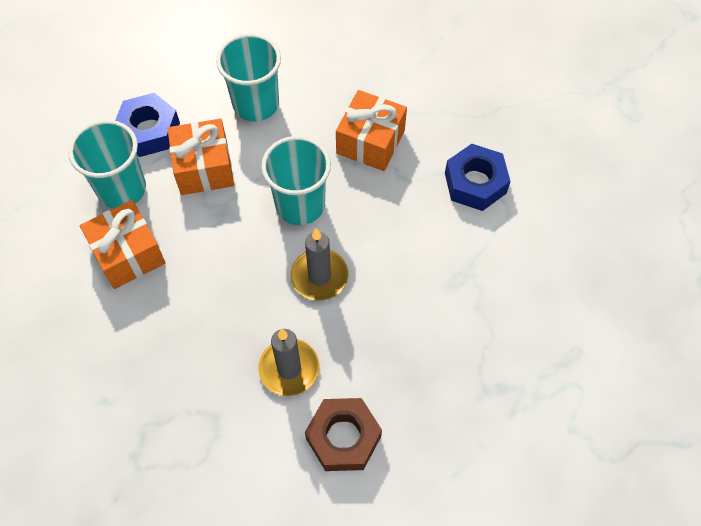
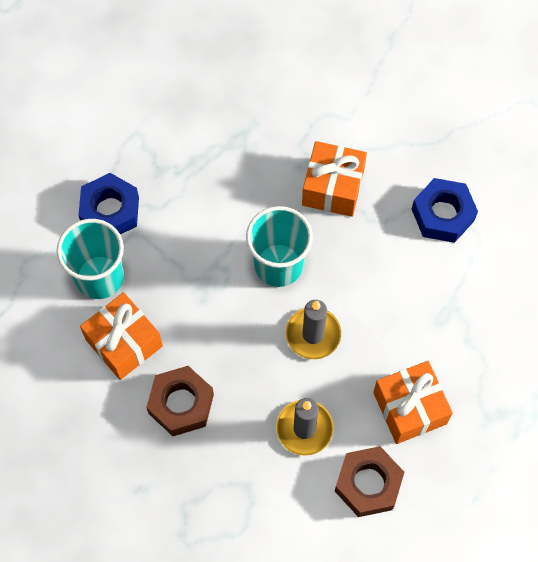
camera: 10 degrees left, 5 degrees up
orange gift [167,118,234,195] -> orange gift moved to [373,361,453,444]
turquoise cup [216,33,281,121] -> none
none -> brown nut [146,366,214,436]

